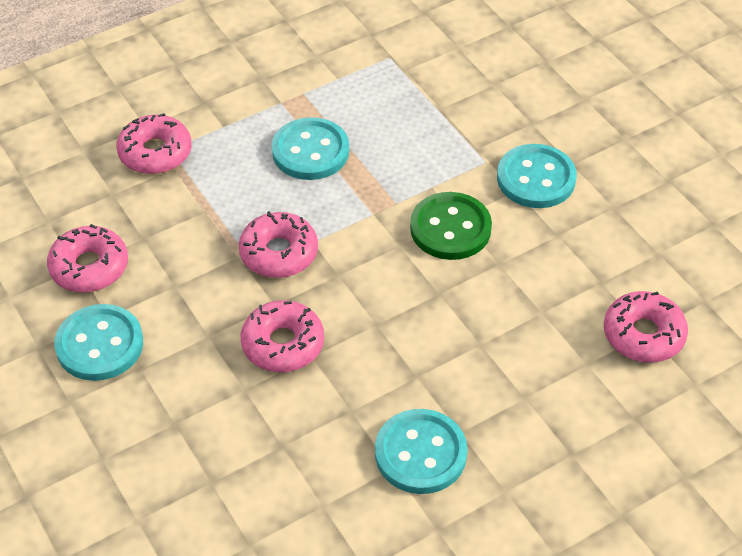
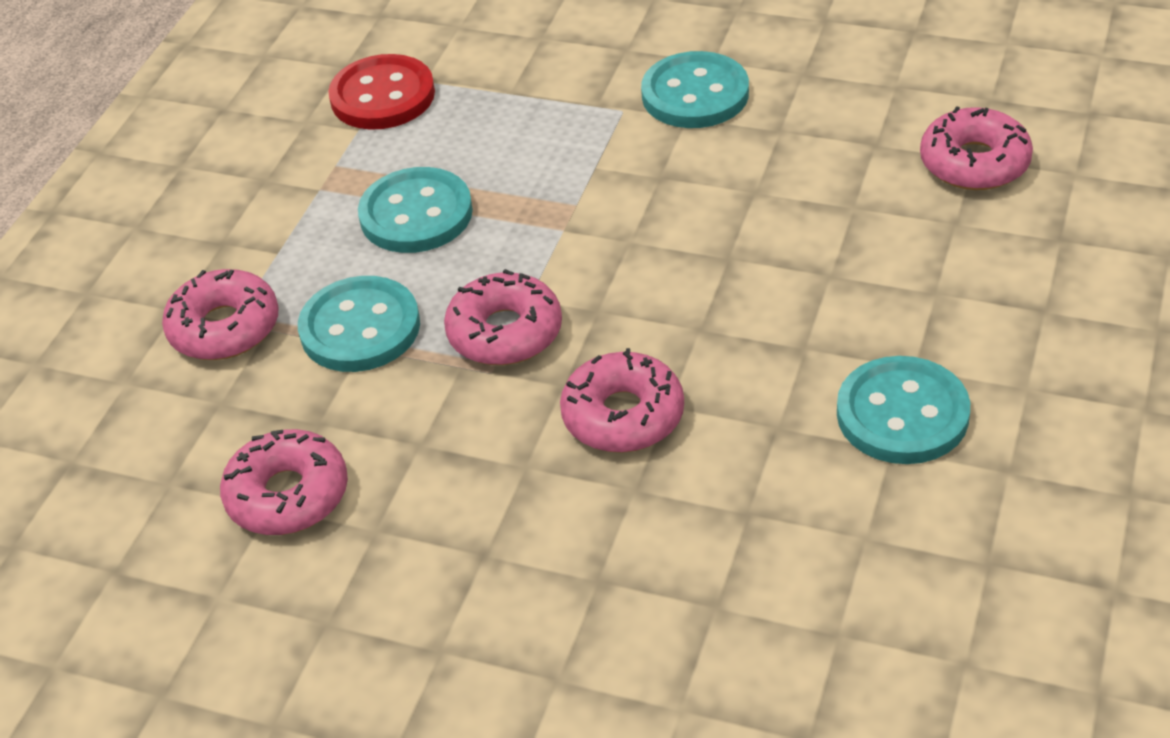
camera: 35 degrees left, 5 degrees down
turquoise button [54,304,143,381] -> turquoise button moved to [298,276,420,372]
green button [410,192,492,260] -> none
none -> red button [328,54,435,130]

